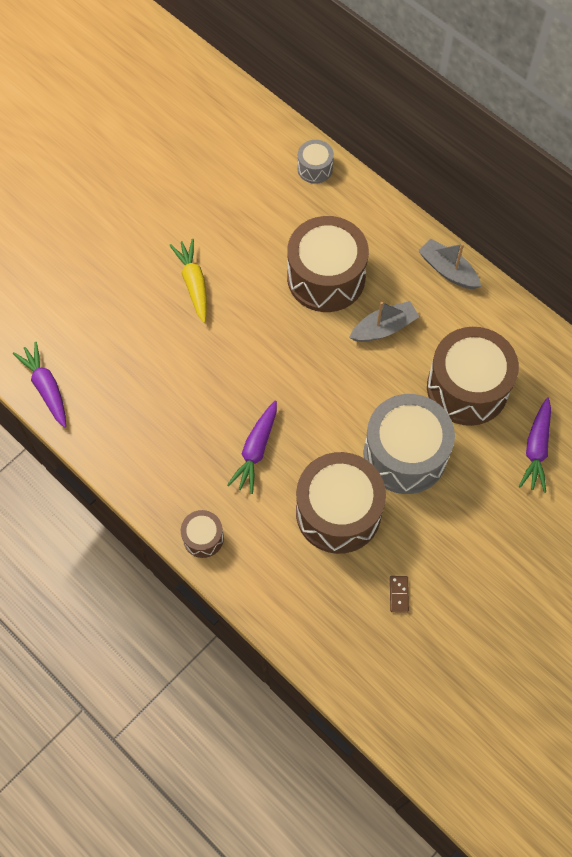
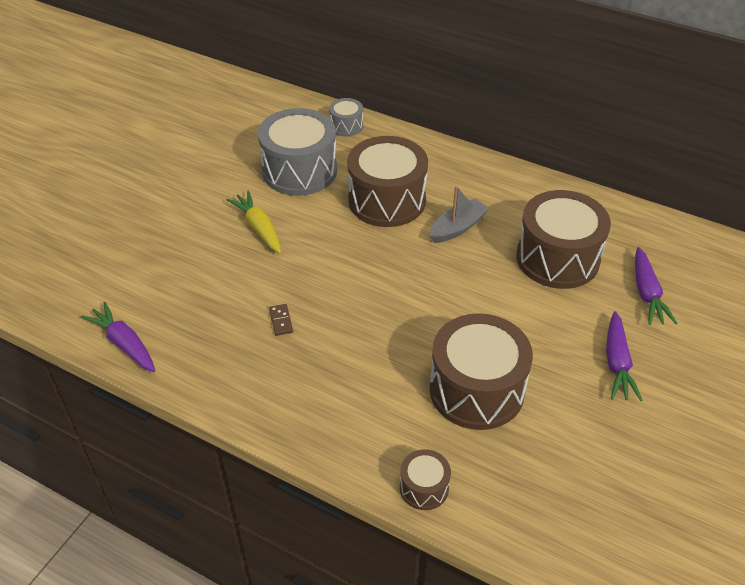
camera: 15 degrees left, 20 degrees down
brown drum [181,510,224,558] -> brown drum moved to [400,449,451,510]
purple carrot [227,400,277,494] -> purple carrot moved to [606,311,643,401]
grey drum [363,394,455,494] -> grey drum moved to [258,108,337,196]
brown domino [390,576,409,613] -> brown domino moved to [269,304,293,336]
grey boat [419,239,481,289] -> none

